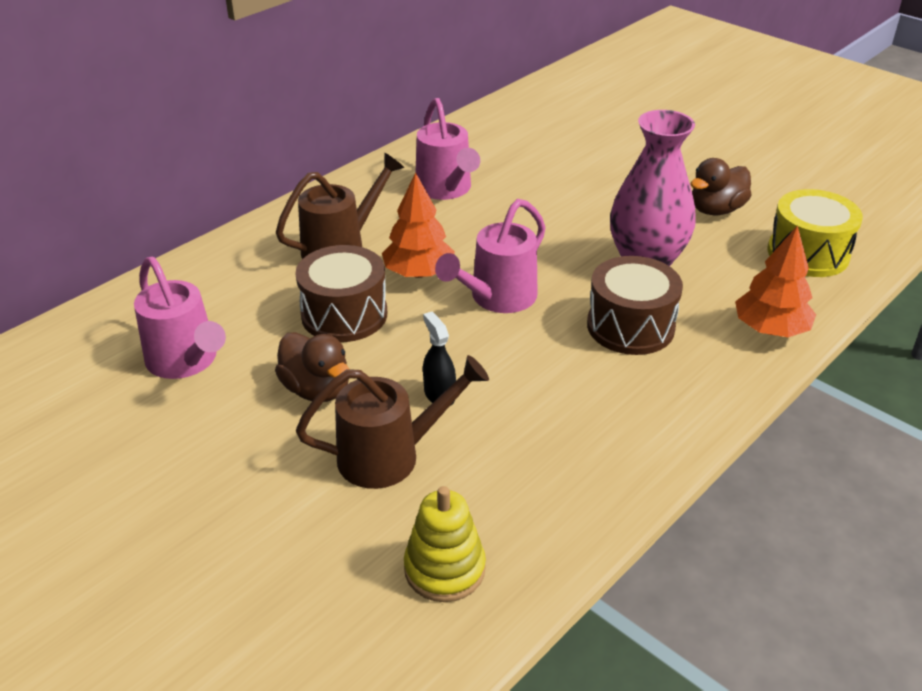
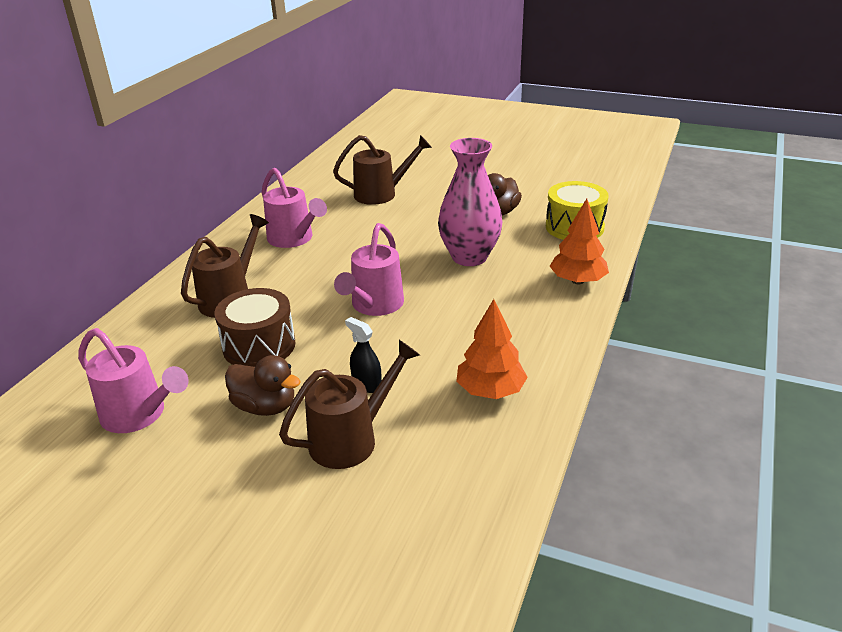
camera: 20 degrees left, 5 degrees down
orange tree [382,172,455,278] -> orange tree moved to [456,299,528,399]
yellow stacking toy [404,486,486,602] -> none
brown drum [587,256,683,355] -> none
none -> brown watering can [333,135,432,205]

